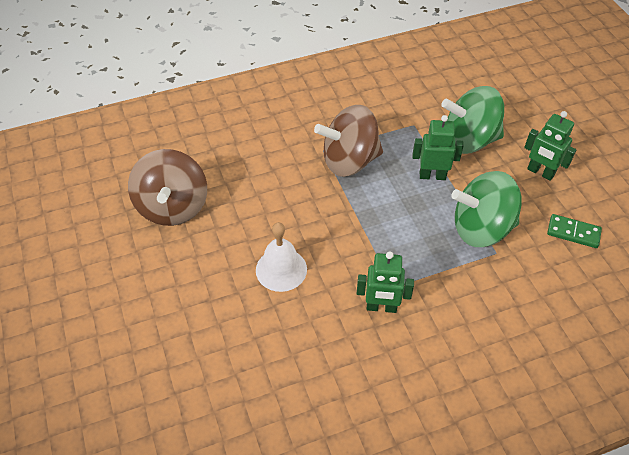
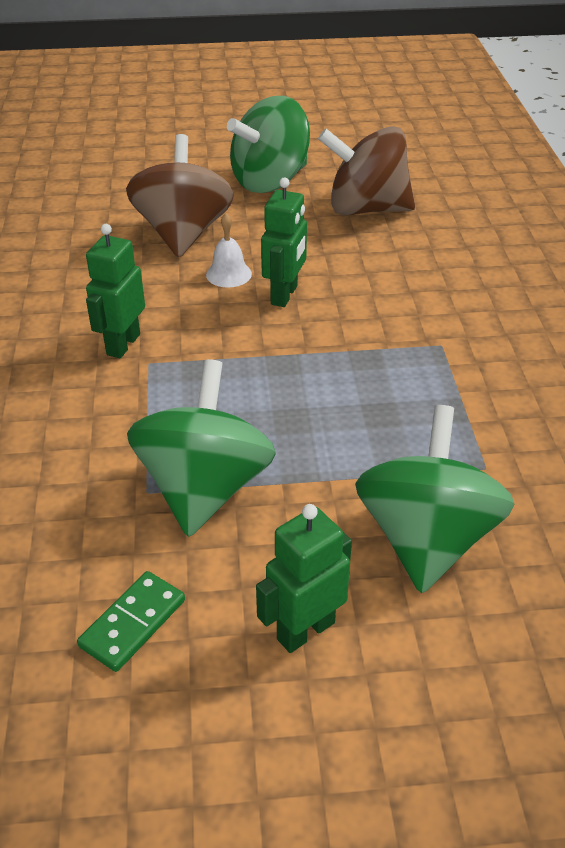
camera: 105 degrees right, 10 degrees down
white bell [256,222,307,292] -> white bell [206,213,252,288], size x0.66
brown spinning top [314,105,383,177] -> brown spinning top moved to [126,134,234,258]
green robot [413,115,464,180] -> green robot moved to [261,177,307,307]
none -> green spinning top [227,96,310,193]

